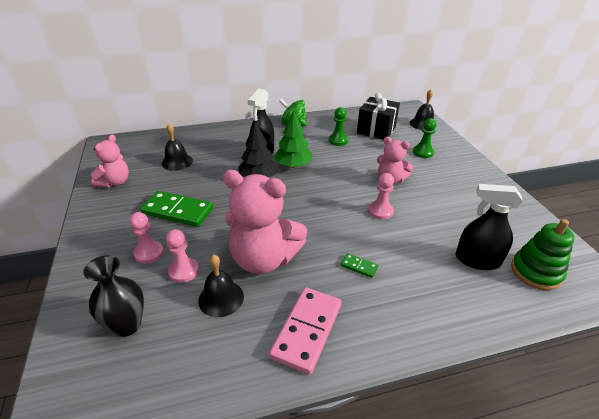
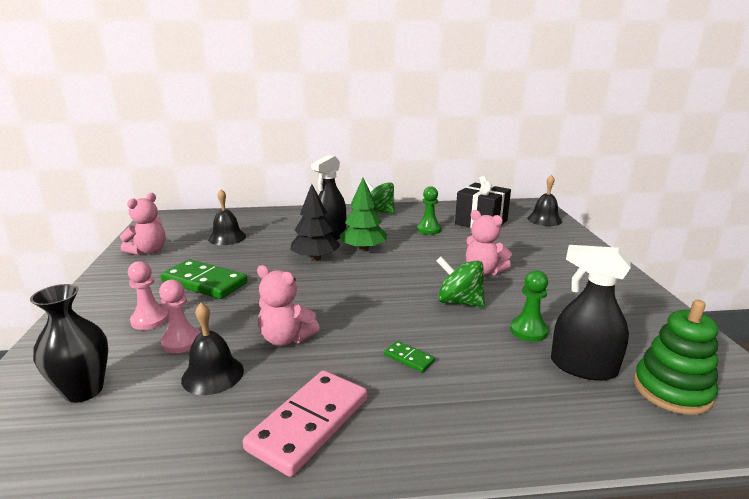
camera: 10 degrees right, 15 degrees down
pink teddy bear [223,170,307,274] -> pink teddy bear [257,265,320,346], size x0.57
pink pawn [368,173,394,220] -> green spinning top [436,256,485,307]
green pawn [413,118,436,158] -> green pawn moved to [510,270,549,342]

